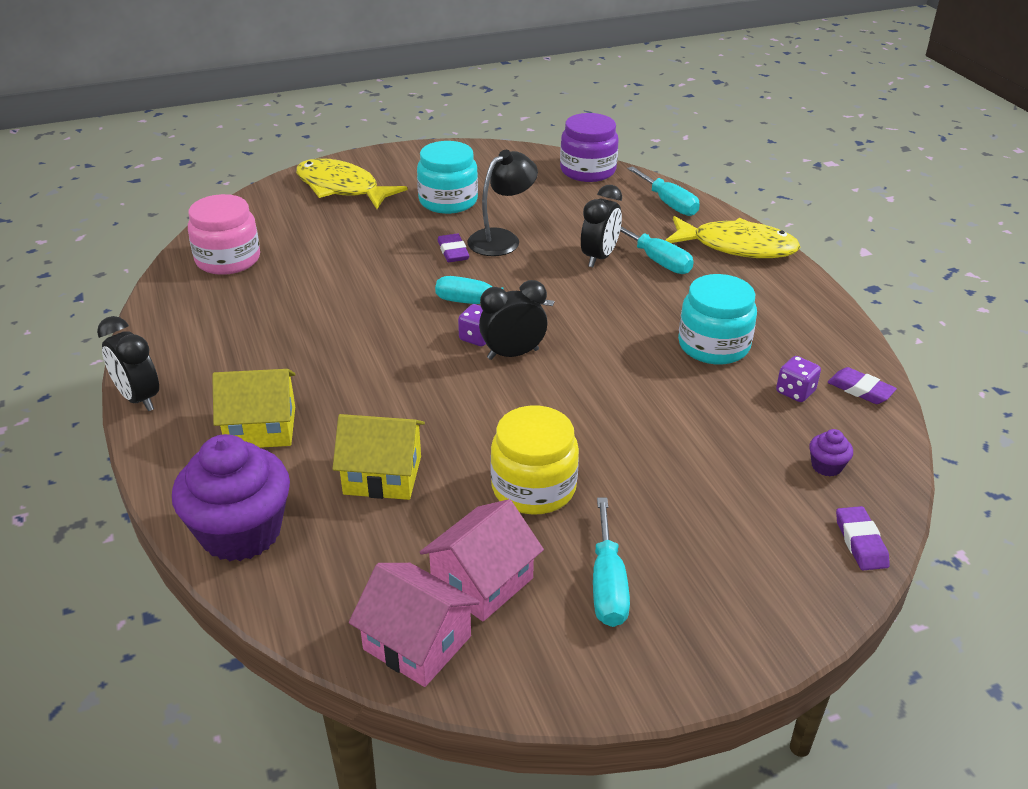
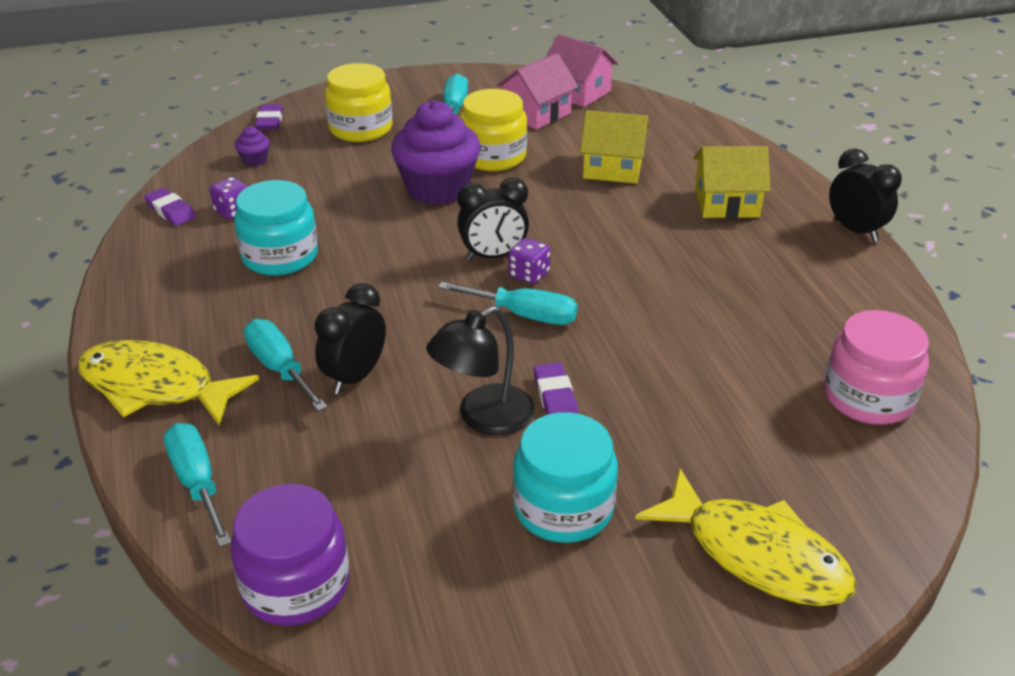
camera: 175 degrees left, 0 degrees up
purple cupcake [172,434,290,561] -> purple cupcake moved to [391,100,480,205]
none -> yellow jar [325,63,393,142]

